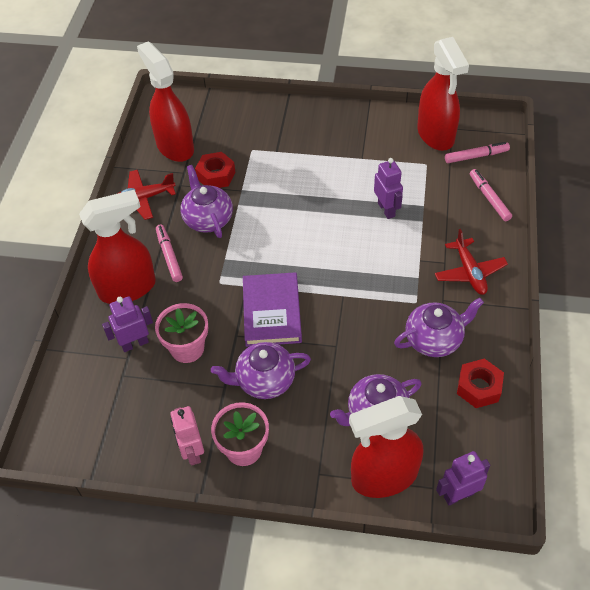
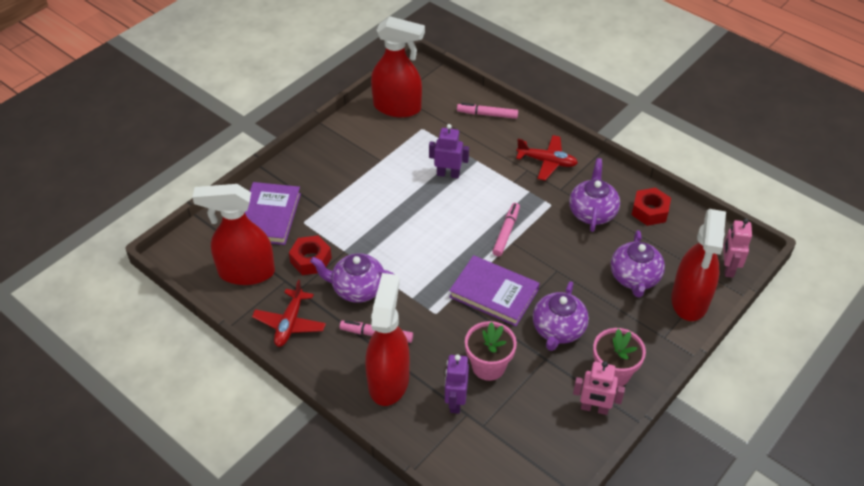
camera: 60 degrees left, 5 degrees down
purple robot [436,451,490,506] -> pink robot [723,218,752,278]
pink marker [445,142,510,163] -> pink marker moved to [492,203,520,257]
none -> purple book [245,182,301,245]

